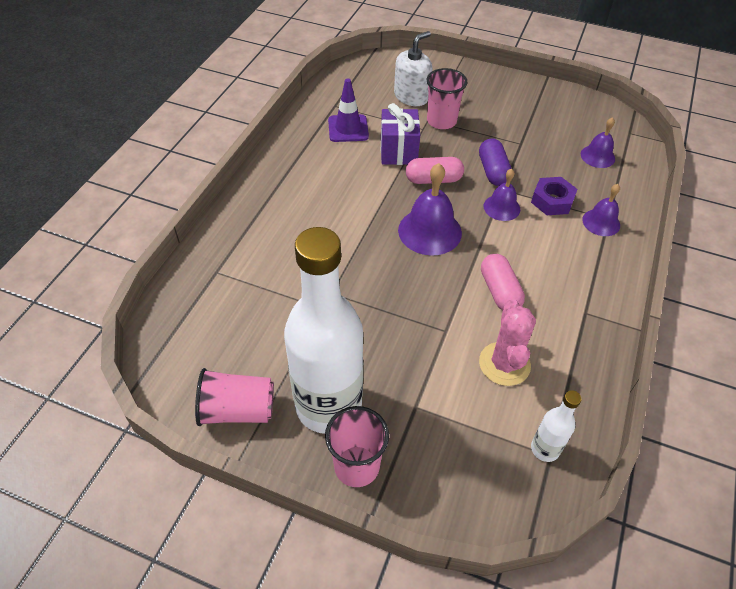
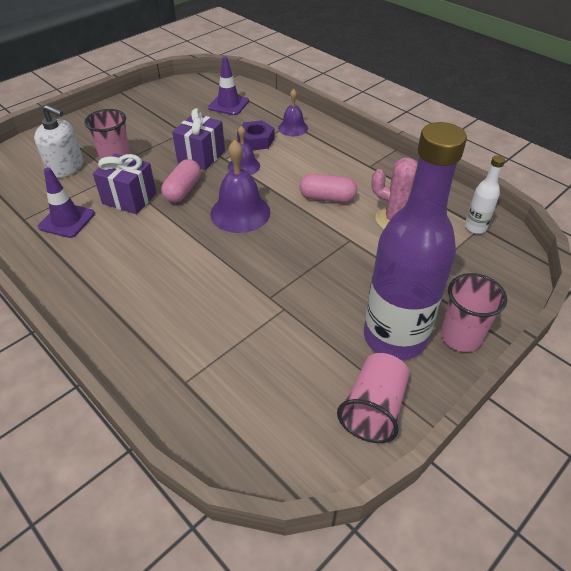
camera: 65 degrees left, 5 degrees down
white bottle [284,227,363,434] -> purple bottle [364,122,467,360]
white soap dispenser [394,31,432,106] -> white soap dispenser turned 135 degrees clockwise [34,105,83,178]
purple capsule [479,138,512,186] -> purple gift [172,108,225,170]
purple bell [581,117,615,168] -> purple traffic cone [208,56,249,115]

